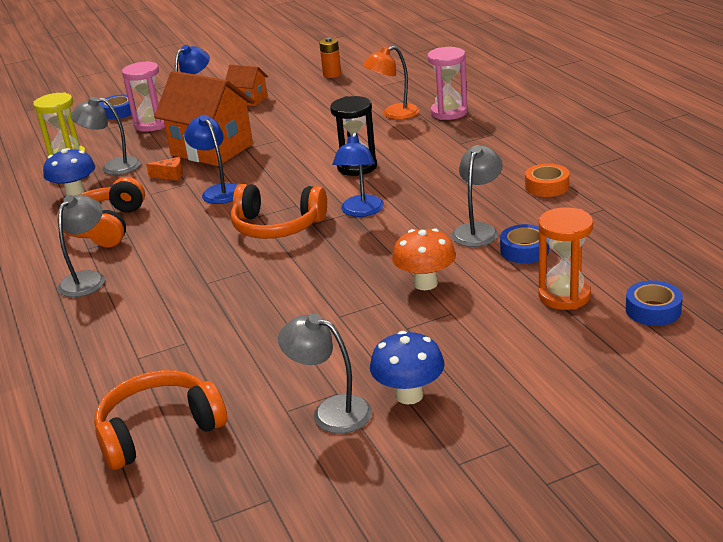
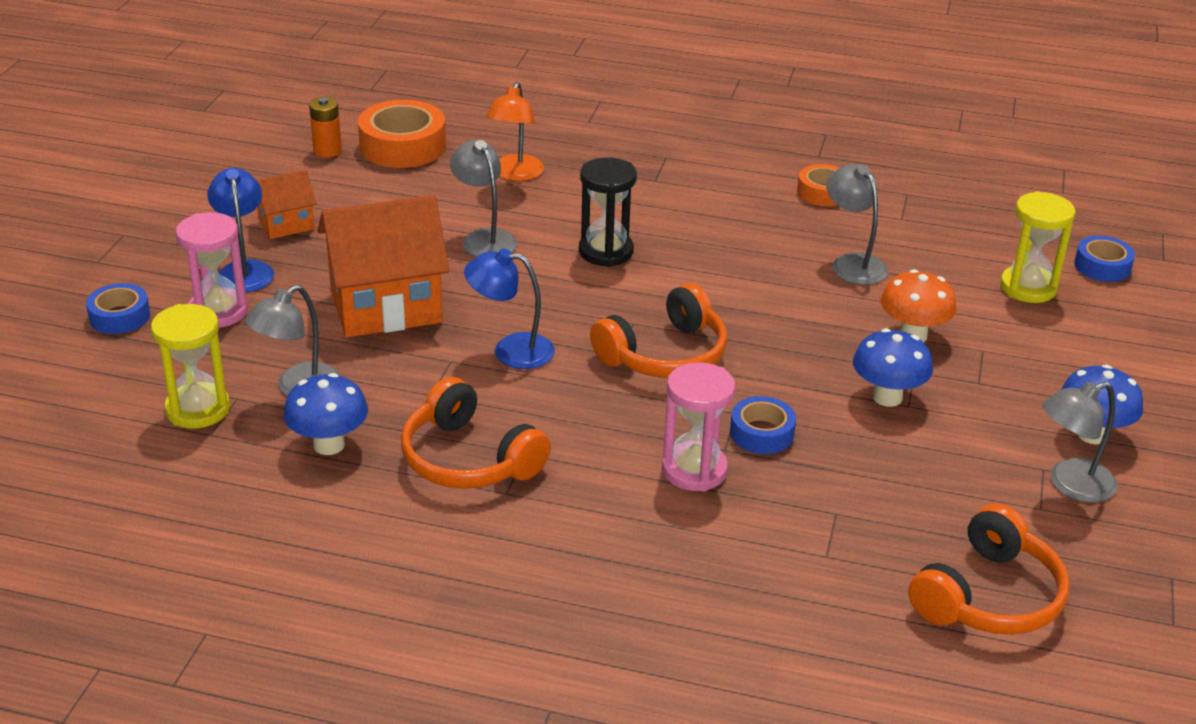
camera: 55 degrees left, 5 degrees up
grey lamp [58,194,105,297] -> grey lamp moved to [450,140,517,257]
orange headphones [94,370,227,470] -> orange headphones turned 150 degrees counterclockwise [908,503,1070,635]
orange cheese [146,157,183,181] -> none
blue lamp [332,132,384,217] -> none
pink hourglass [427,47,468,120] -> pink hourglass moved to [662,362,735,491]
blue tape [500,224,549,263] -> blue tape moved to [730,396,796,454]
orange hourglass [538,207,593,310] -> yellow hourglass [1000,191,1076,303]
none -> orange tape [358,100,446,168]
none -> blue mushroom [853,328,933,407]

